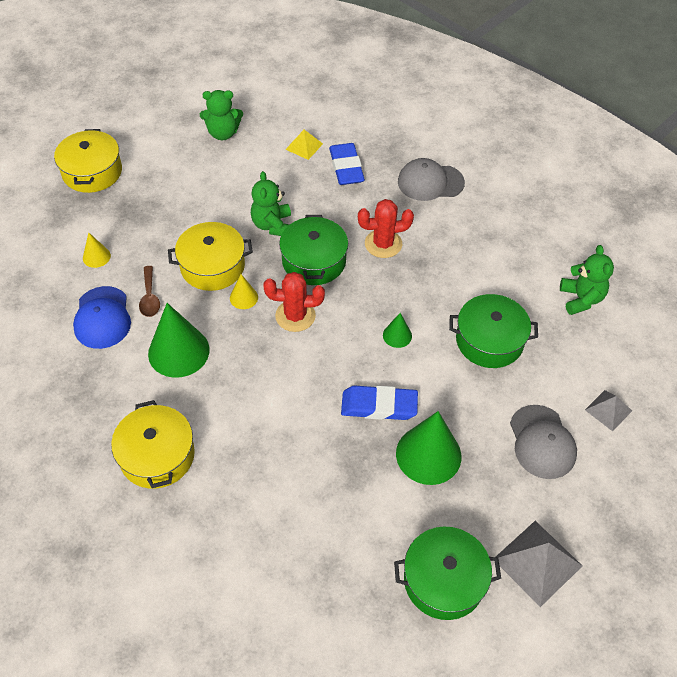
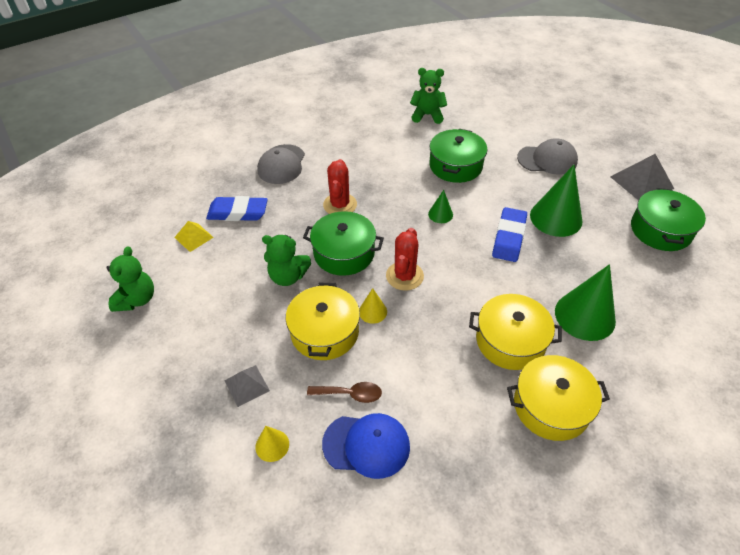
camera: 75 degrees left, 5 degrees down
yellow pot [54,129,122,193] -> yellow pot moved to [469,294,562,370]
green cone [148,303,210,378] -> green cone moved to [555,264,616,341]
grey pyramid [585,390,632,431] -> grey pyramid moved to [225,365,270,407]

